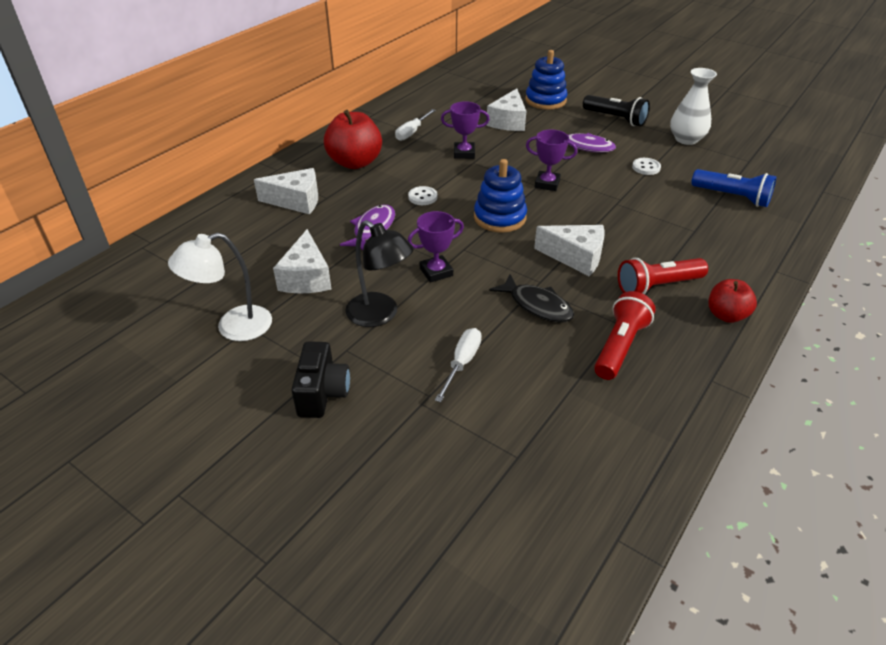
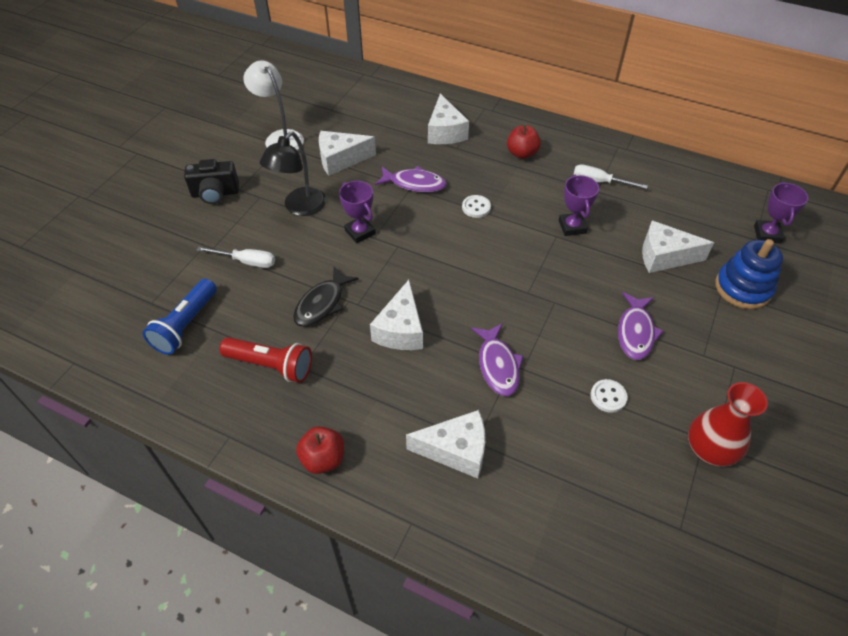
camera: 80 degrees right, 10 degrees up
red apple [324,110,382,169] -> red apple [507,125,541,159], size x0.59
blue stacking toy [474,159,527,233] -> none
purple trophy [526,129,577,191] -> purple trophy moved to [754,182,808,243]
black flashlight [583,95,650,127] -> none
red flashlight [618,258,708,294] -> none
white vase [670,68,717,145] -> red vase [688,382,768,466]
blue flashlight [691,169,776,207] -> blue flashlight moved to [143,279,217,355]
none -> white cheese [406,410,485,478]
none -> purple fish [471,323,523,396]

